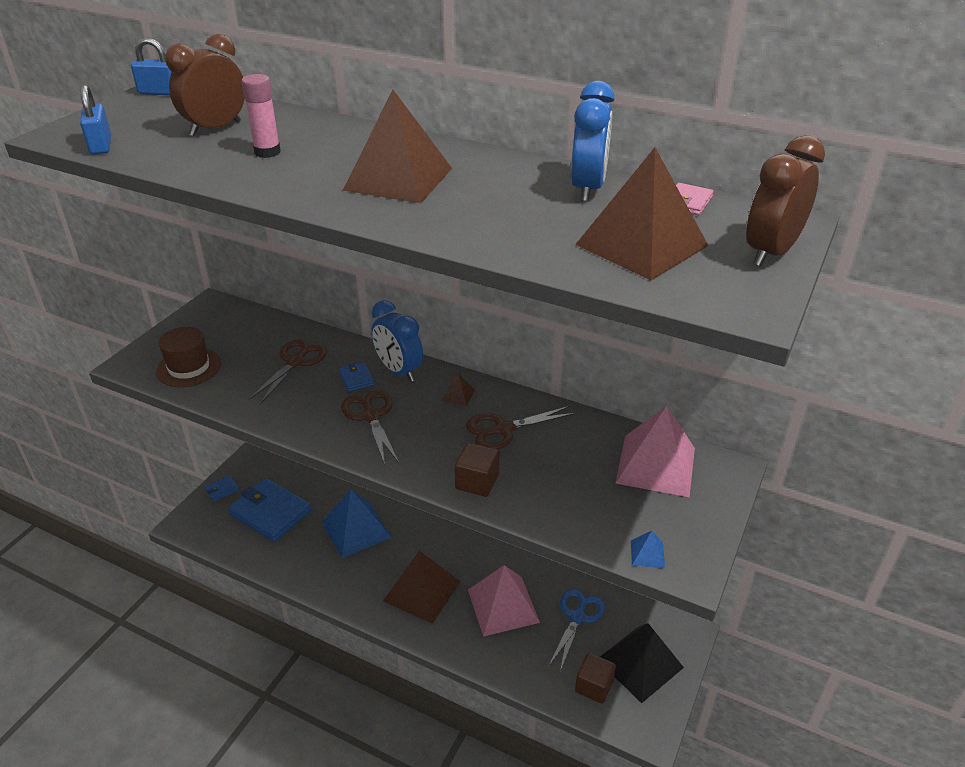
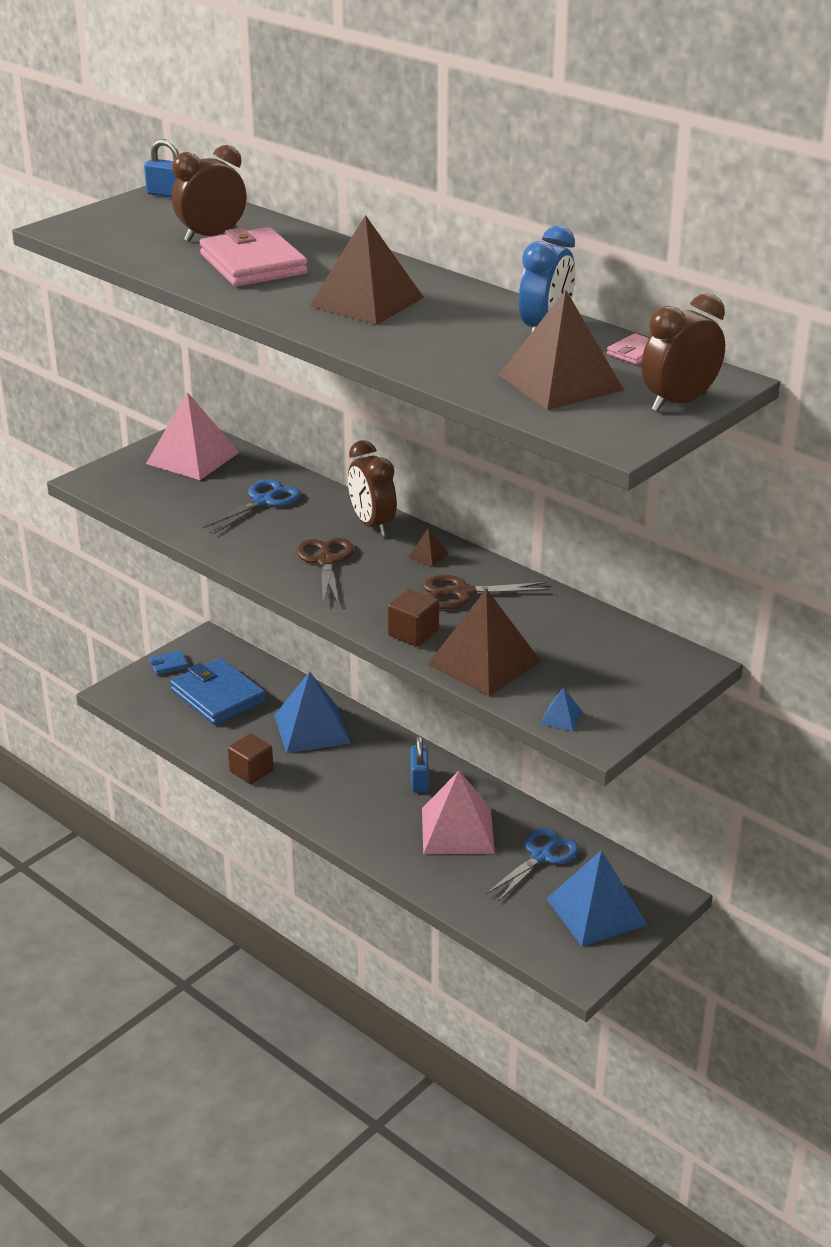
camera: 15 degrees right, 5 degrees down
blue padlock [80,84,111,154] -> blue padlock moved to [410,736,429,792]
brown hat [156,327,221,387] -> none
pink glue stick [241,74,281,158] -> pink wallet [200,227,308,287]
brown scissors [248,340,327,404] -> blue scissors [203,479,301,534]
blue wallet [339,362,374,392] -> none
blue clock [371,300,423,382] -> brown clock [348,440,397,536]
brown pyramid [383,551,461,624] -> brown pyramid moved to [427,589,541,697]
brown cube [575,653,616,704] -> brown cube moved to [228,733,273,784]
black pyramid [600,623,684,703] -> blue pyramid [546,850,647,946]
pink pyramid [616,406,695,497] -> pink pyramid moved to [146,392,239,480]

